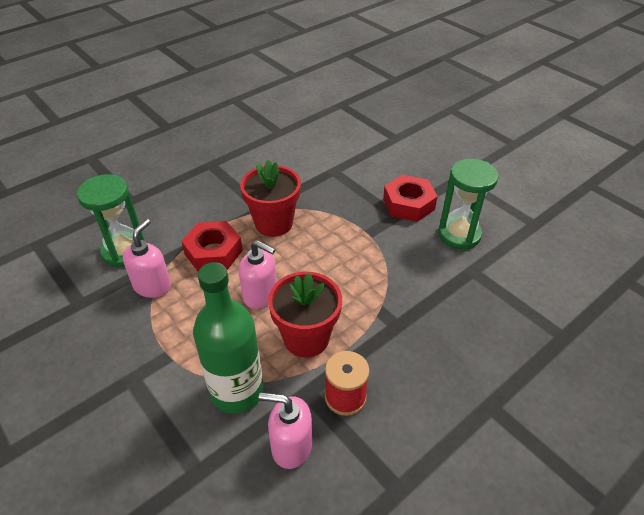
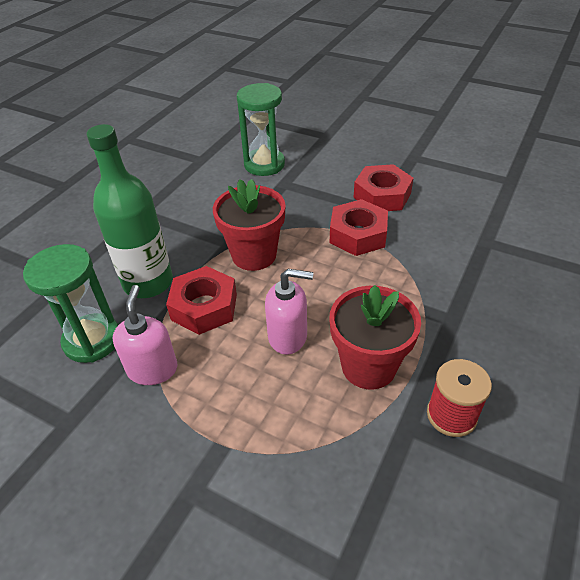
camera: 20 degrees left, 0 degrees up
green bottle [193,262,264,414] -> green bottle moved to [87,124,173,298]
pink soap dispenser [259,393,312,469] -> none
green hourglass [438,159,499,249] -> green hourglass moved to [237,83,285,176]
none -> red nut [330,199,388,256]

